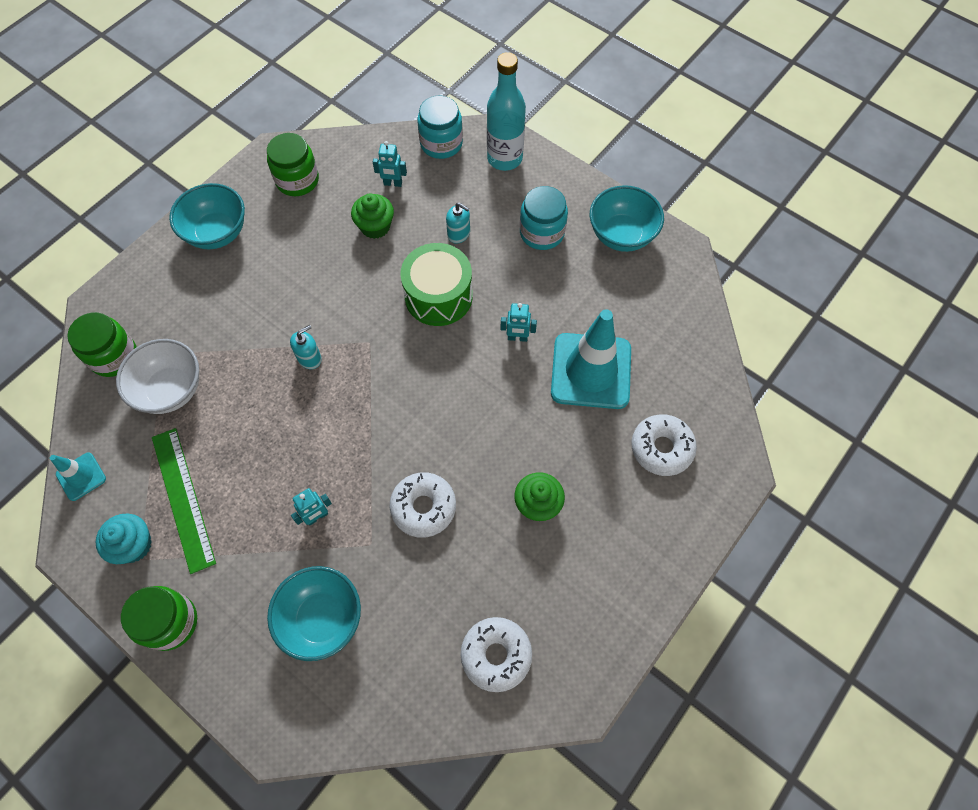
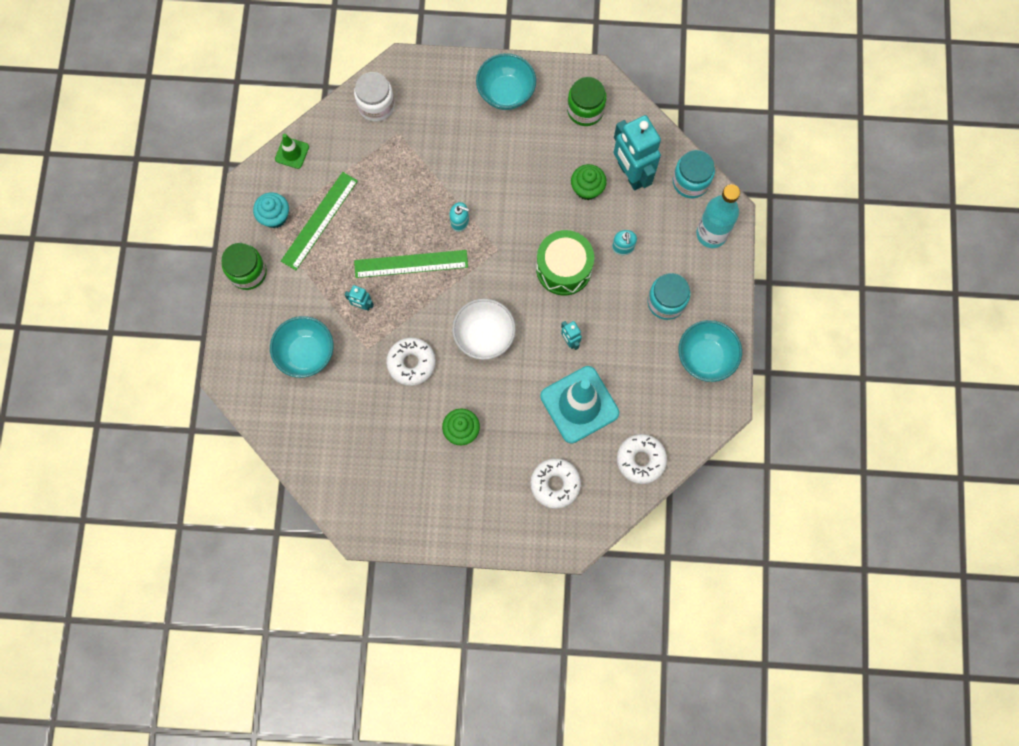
camera: 55 degrees right, 10 degrees up
turquoise traffic cone [50,453,106,501] -> green traffic cone [275,134,309,169]
green jar [67,312,136,377] -> white jar [354,72,395,121]
white bowl [116,339,199,414] -> white bowl moved to [452,299,516,360]
turquoise robot [373,141,407,187] -> turquoise robot [613,115,661,191], size x2.25
white donut [460,617,532,692] -> white donut moved to [617,434,667,484]
none -> green ruler [354,250,468,278]

